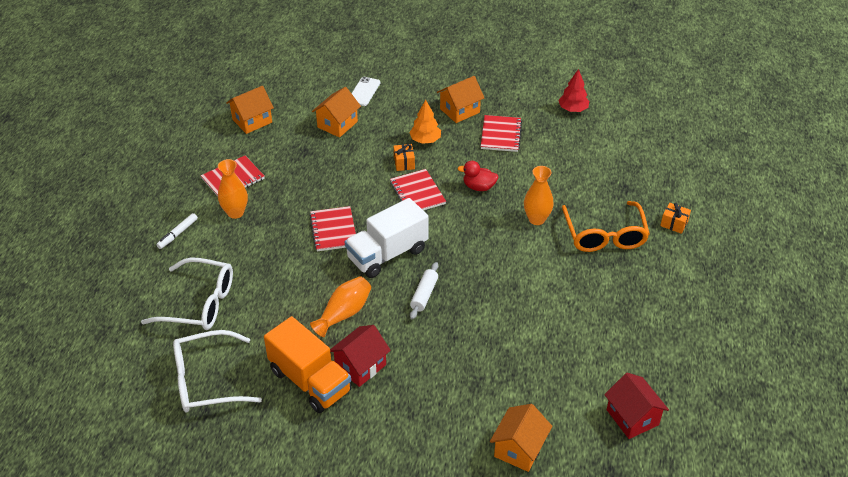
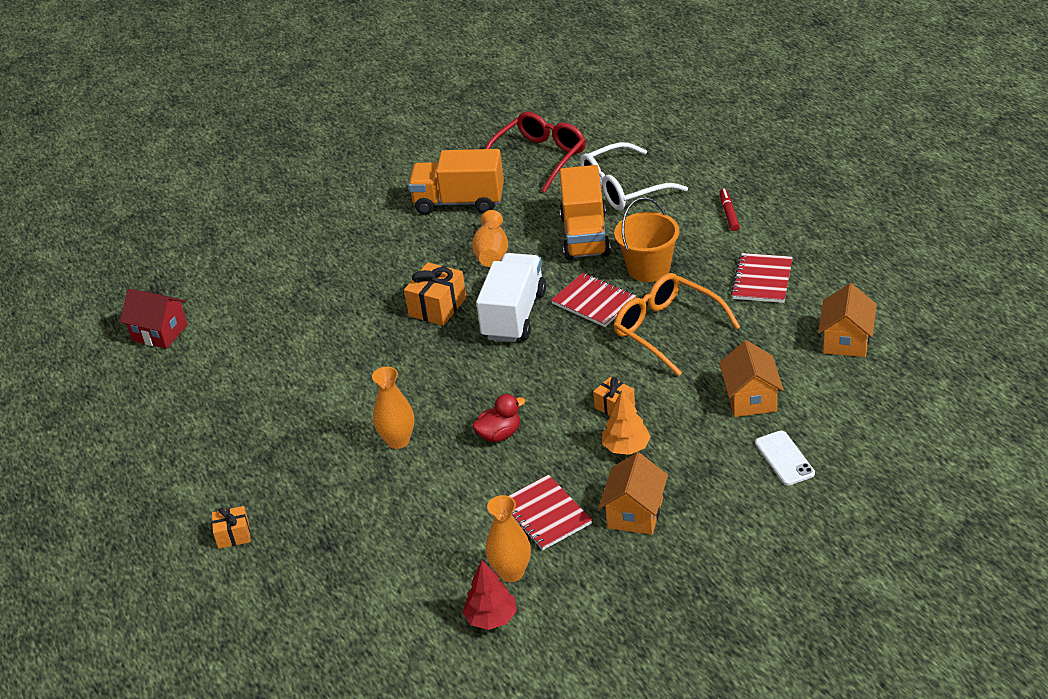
camera: 145 degrees right, 5 degrees down
white marker [156,213,198,249] -> red marker [719,189,740,231]
white glasses [173,330,262,412] -> red glasses [485,112,586,192]
orange vase [218,159,248,219] -> orange vase moved to [485,495,531,582]
red house [330,325,391,387] -> none
red notebook [390,169,446,210] -> none
white rolling pin [410,262,438,319] -> orange gift [404,262,466,326]
orange house [490,404,552,472] -> none
orange glasses [562,201,650,252] -> orange glasses moved to [614,273,740,376]
none -> orange truck [559,165,611,260]
none -> orange bucket [614,197,679,282]

